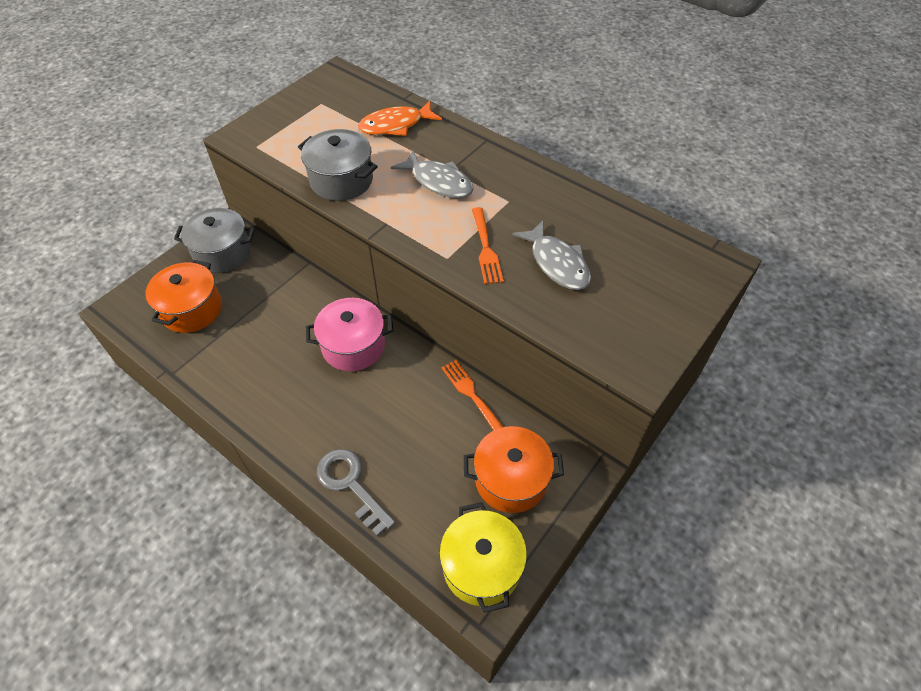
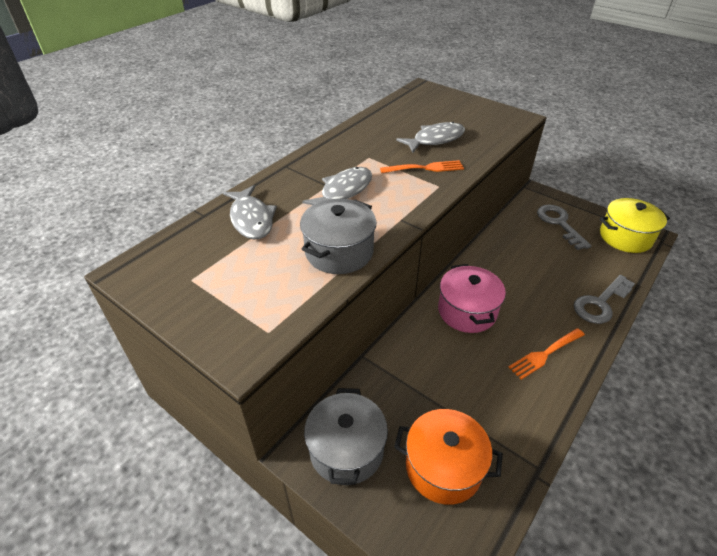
camera: 90 degrees left, 10 degrees down
orange fish [358,101,442,136] -> grey fish [223,185,277,239]
orange fork [441,360,503,431] -> orange fork moved to [509,328,585,380]
orange pot [464,426,564,513] -> grey key [537,205,592,250]

